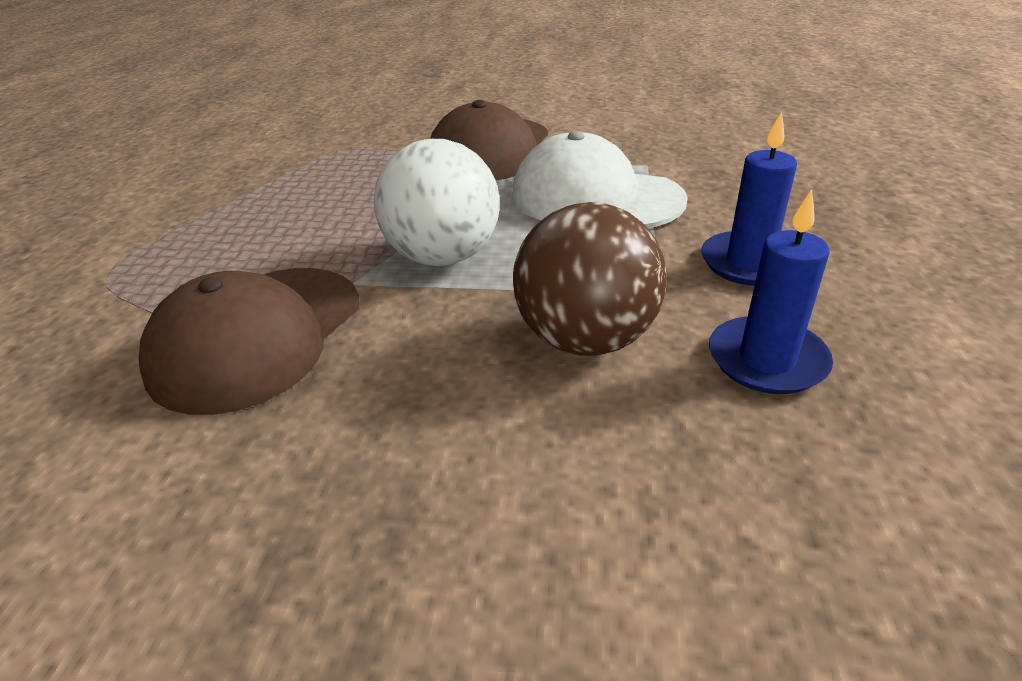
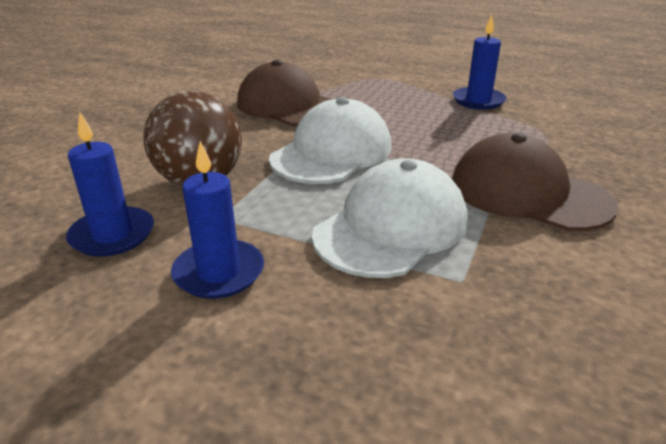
camera: 105 degrees right, 5 degrees down
white ball [374,139,500,266] -> white cap [269,97,392,184]
none -> blue candle [453,15,507,110]

